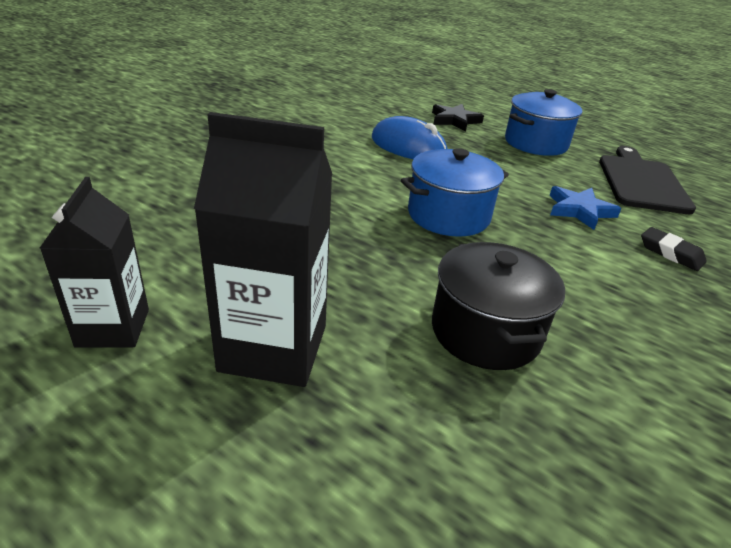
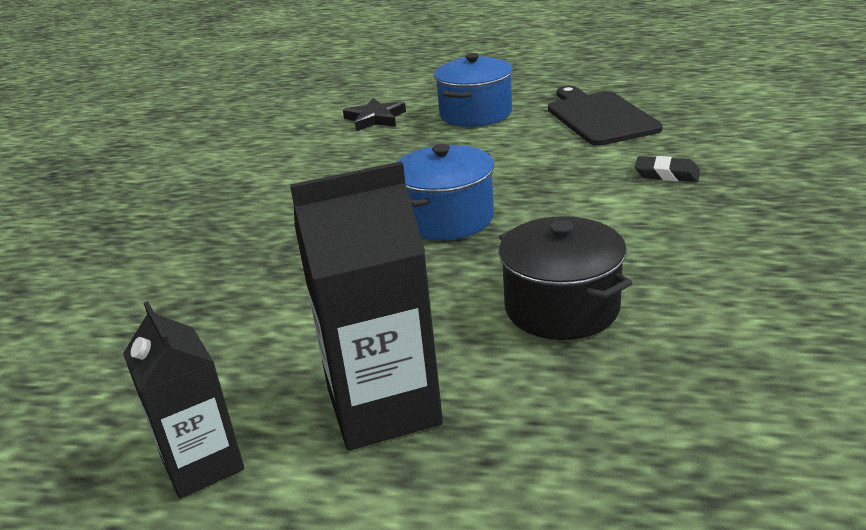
camera: 20 degrees left, 5 degrees down
blue mouse [372,116,448,159] -> none
blue star [549,186,621,230] -> none

